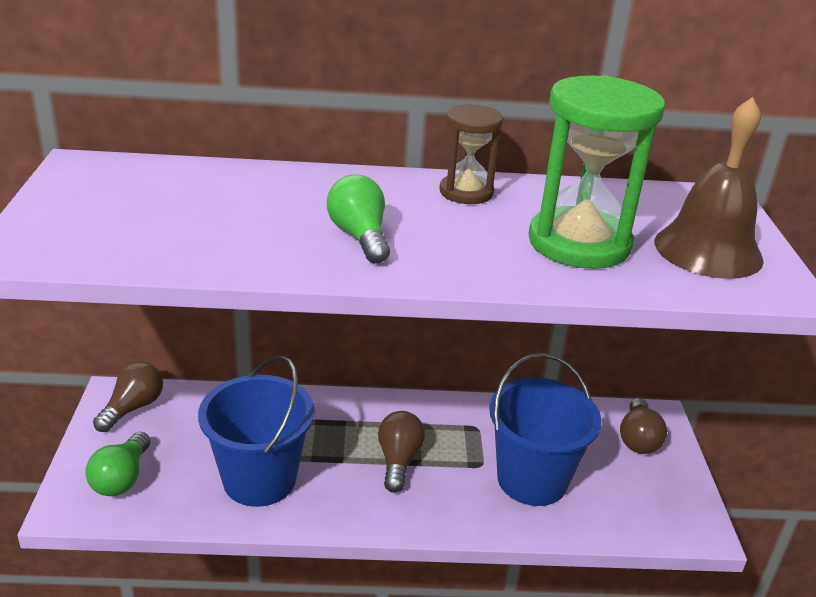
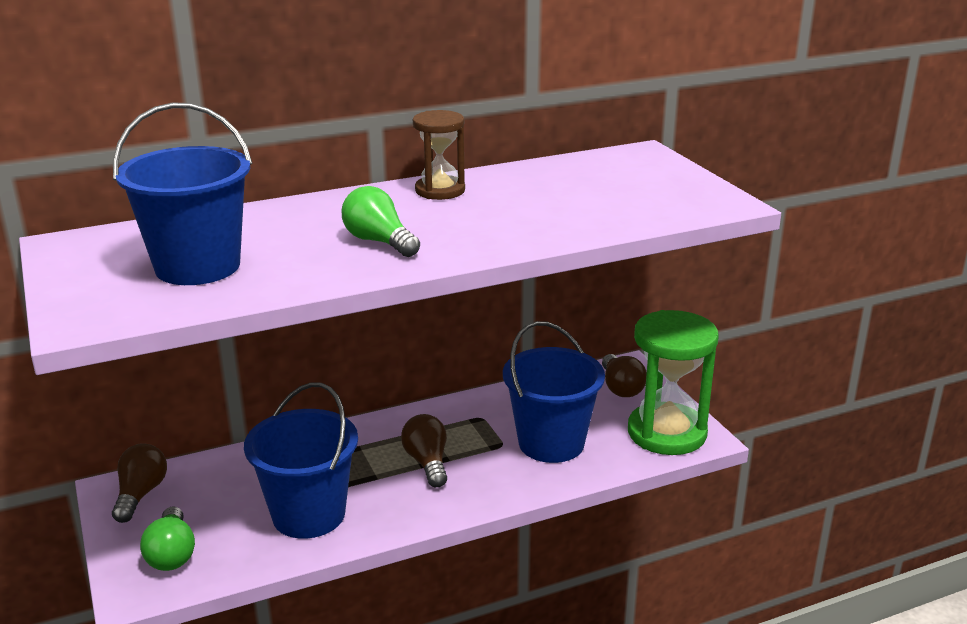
camera: 20 degrees left, 5 degrees down
green hourglass [528,75,665,269] -> green hourglass moved to [628,310,719,455]
brown bell [654,97,764,279] -> none
none -> blue bucket [113,102,252,285]

